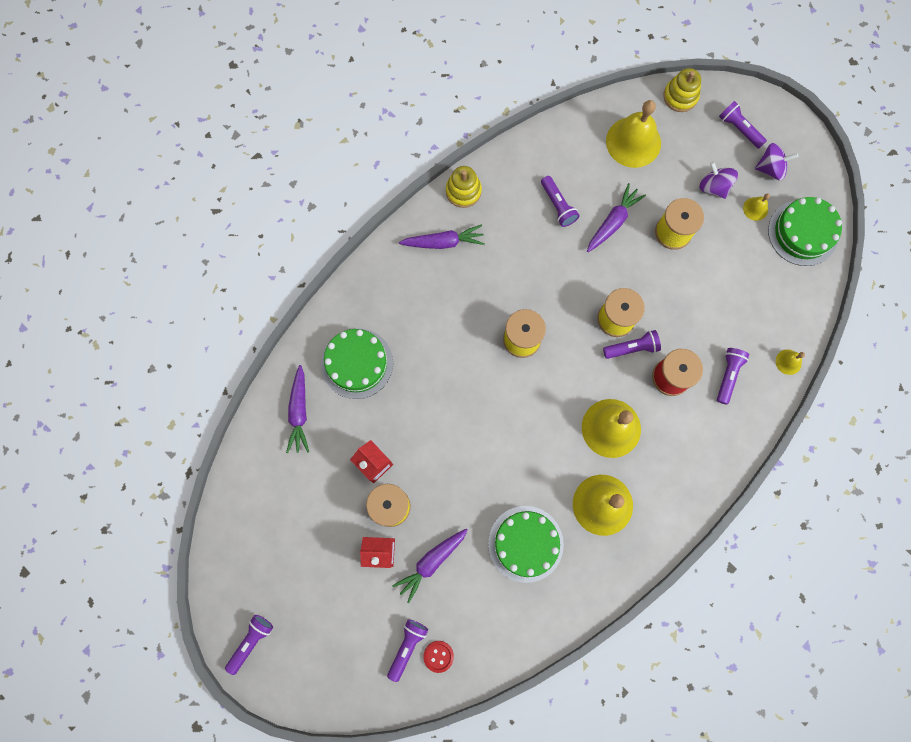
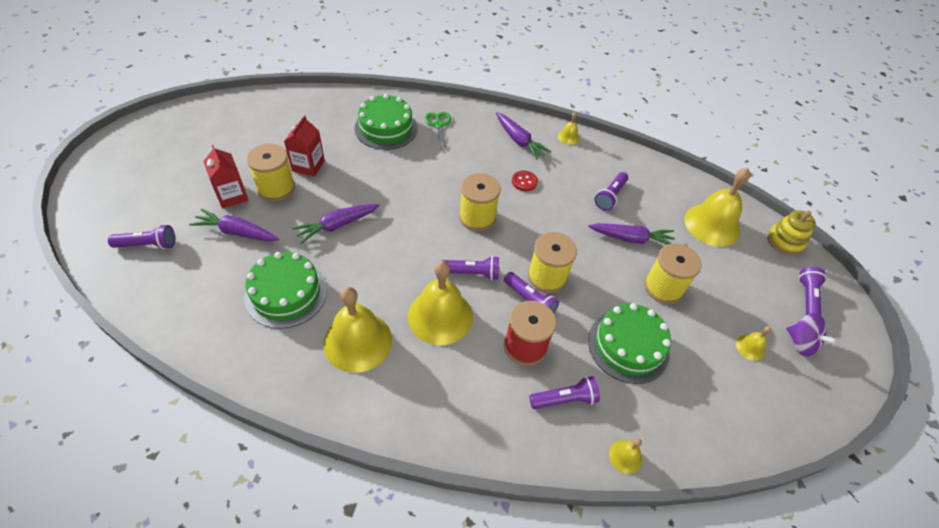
camera: 55 degrees right, 25 degrees down
purple flashlight [225,615,273,675] -> purple flashlight moved to [442,256,499,280]
purple carrot [286,365,309,453] -> purple carrot moved to [292,204,380,244]
red button [423,641,454,673] -> red button moved to [512,170,538,191]
yellow stacking toy [446,166,482,208] -> yellow bell [558,112,580,145]
purple spinning top [699,162,738,199] -> none
green cake [768,197,842,266] -> green cake moved to [588,303,671,384]
none -> green scissors [425,112,451,151]

